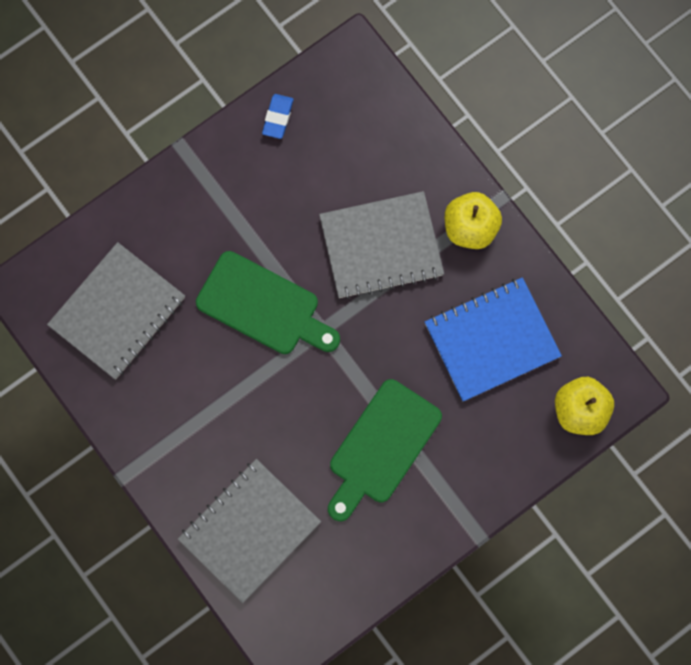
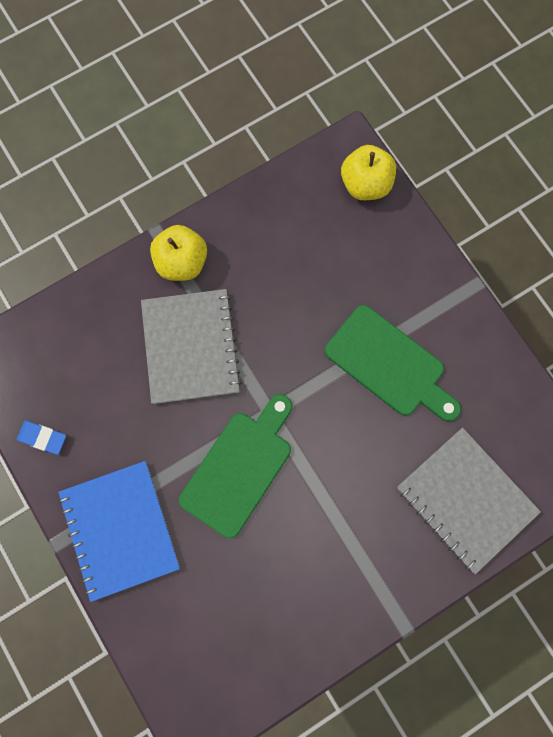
camera: 85 degrees left, 0 degrees up
grey notebook [47,242,185,379] -> none
blue notebook [425,277,562,402] -> blue notebook moved to [58,461,180,602]

